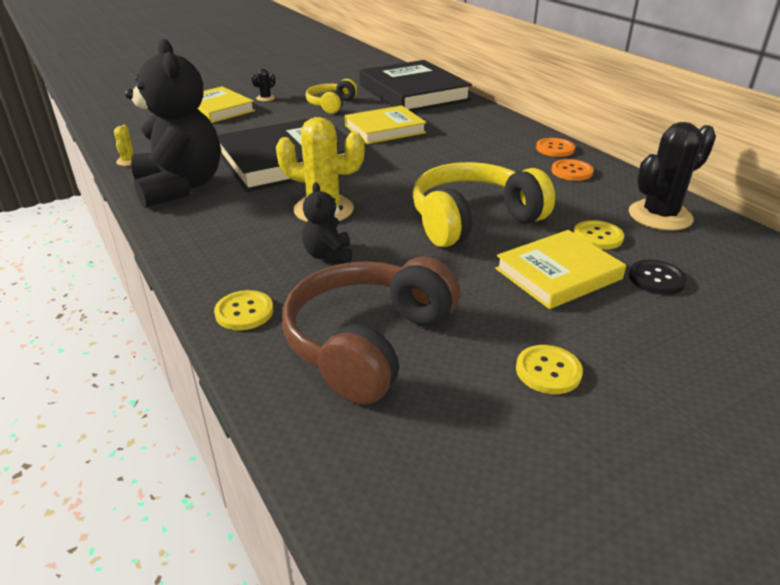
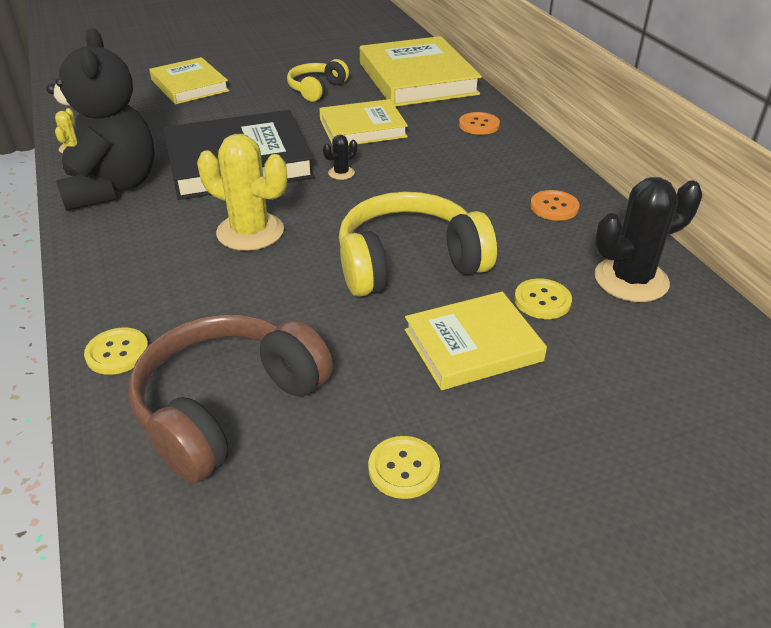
camera: 10 degrees right, 5 degrees up
black cactus [251,69,275,101] -> black cactus moved to [323,134,357,180]
black teddy bear [302,182,352,264] -> none
black book [359,60,472,112] -> yellow book [360,36,482,107]
orange button [536,138,575,157] -> orange button moved to [459,112,500,135]
black button [629,260,687,295] -> none

